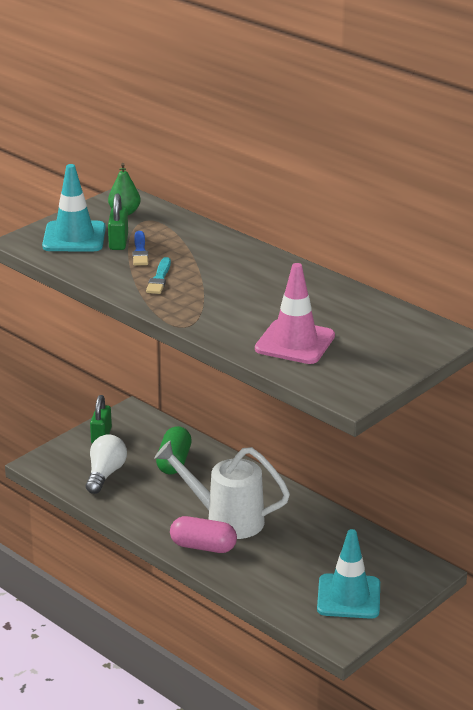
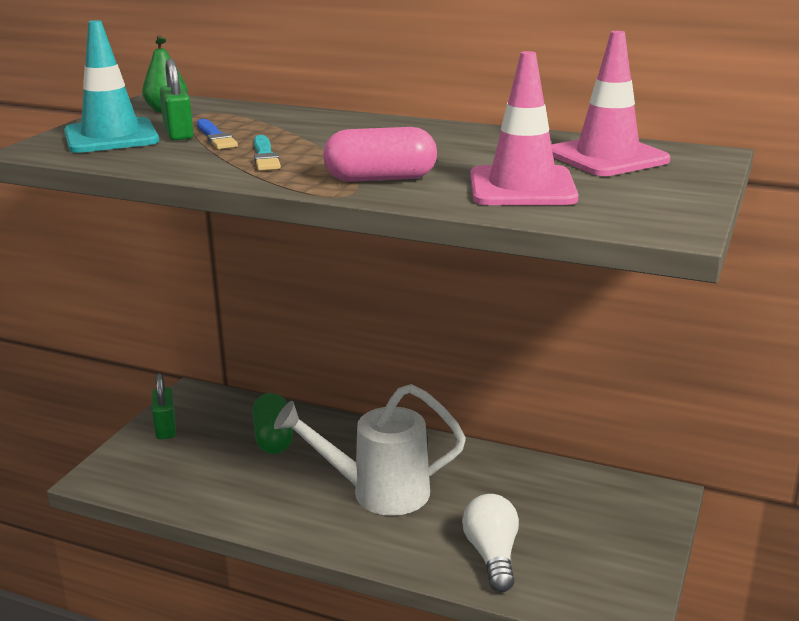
camera: 20 degrees left, 5 degrees down
white light bulb [86,434,127,494] -> white light bulb moved to [462,494,519,592]
pink capsule [170,516,237,553] -> pink capsule moved to [323,127,437,182]
turquoise traffic cone [317,529,380,619] -> none
none -> pink traffic cone [551,31,671,176]

